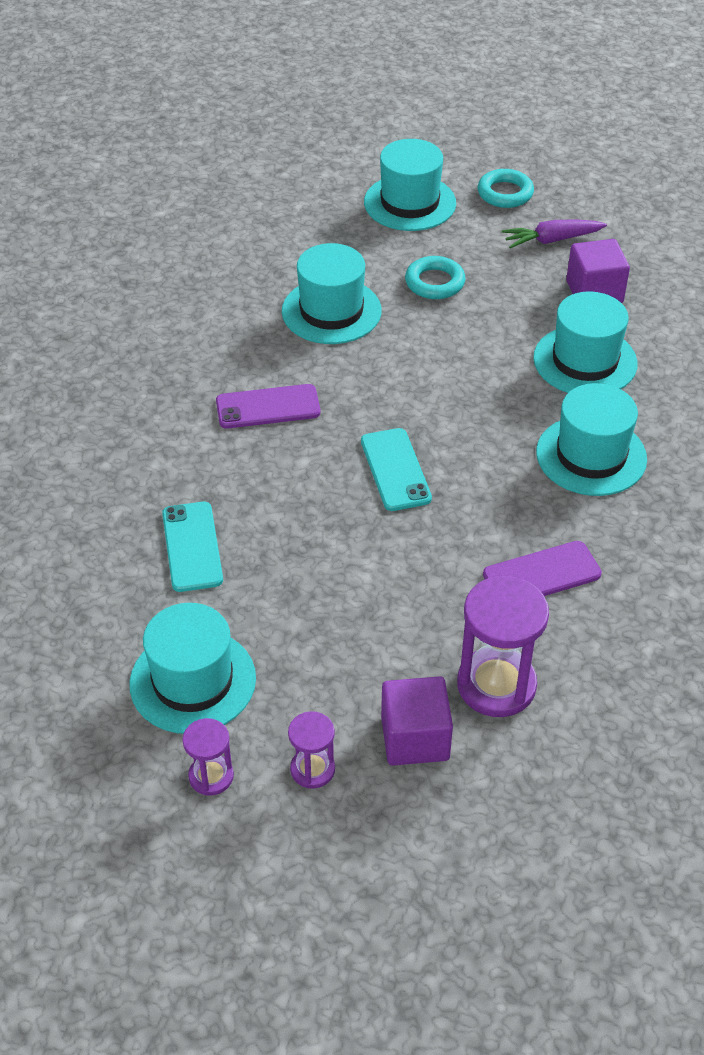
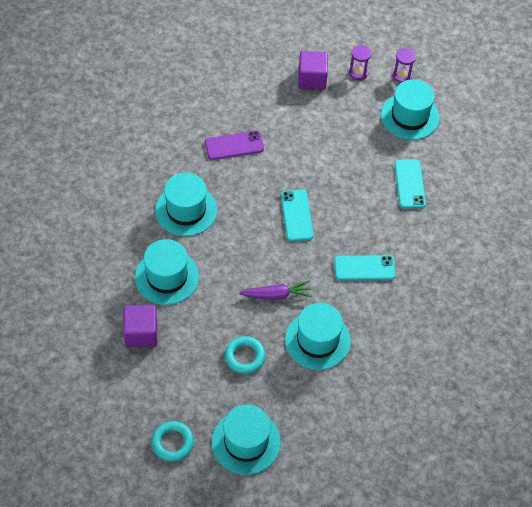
camera: 175 degrees left, 10 degrees up
purple phone [216,384,320,429] -> turquoise phone [334,255,396,280]
purple hourglass [457,576,549,717] -> none
purple carrot [502,220,607,248] -> purple carrot moved to [239,280,312,300]

